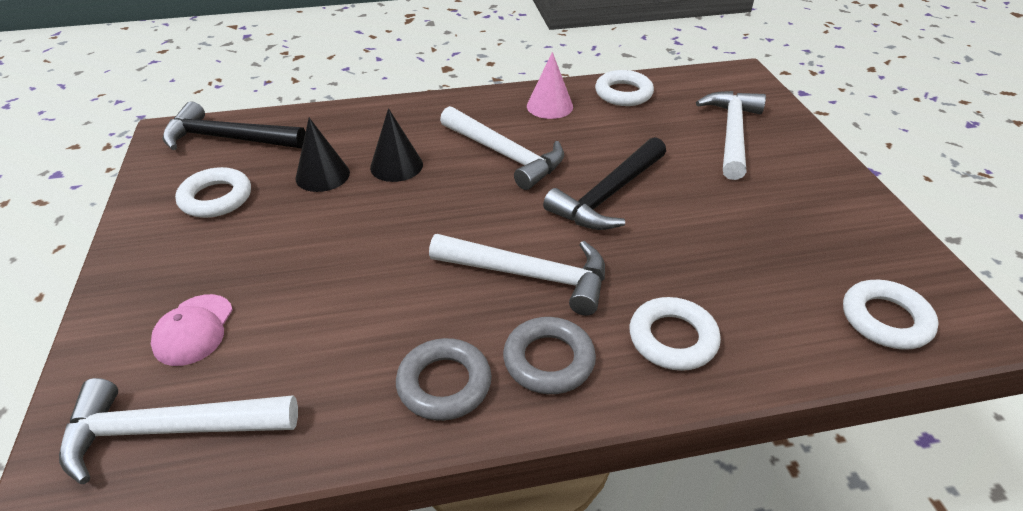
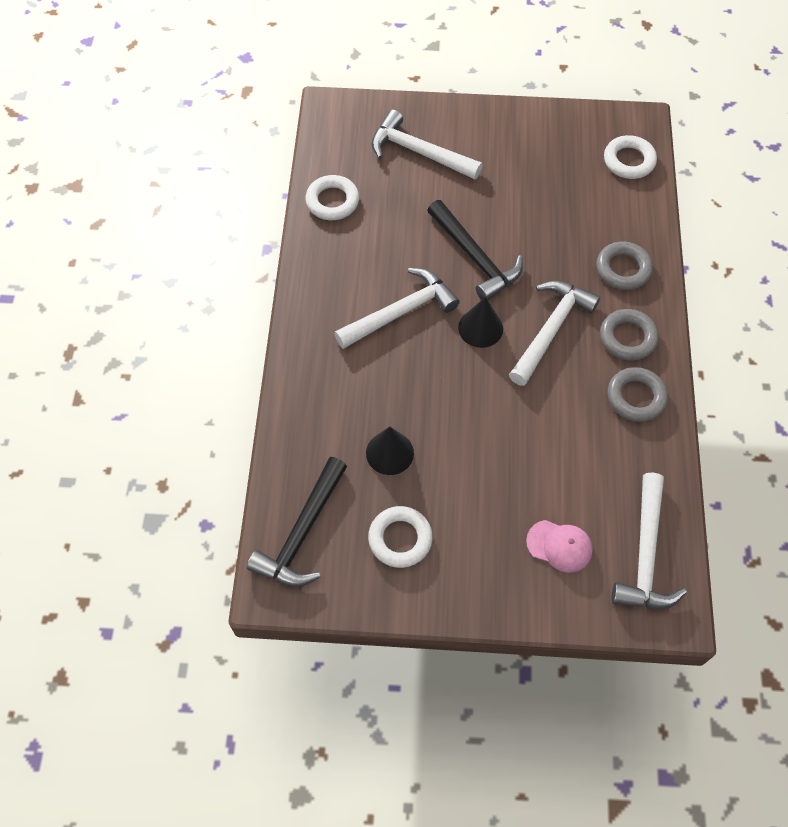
camera: 75 degrees left, 20 degrees up
black cone [370,108,423,182] -> black cone moved to [458,297,503,348]
pink cone [527,52,573,119] -> none
white ring [629,297,721,371] -> grey ring [596,242,653,290]

